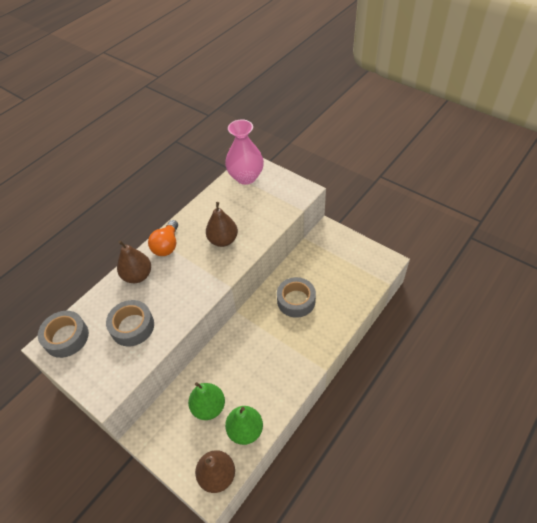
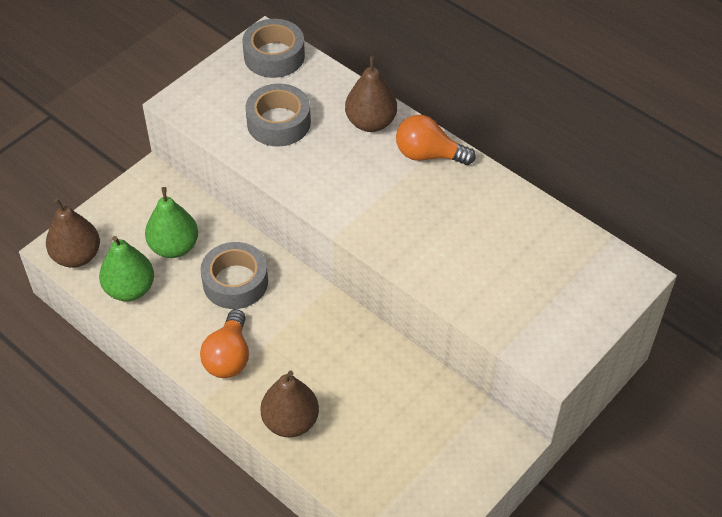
camera: 90 degrees right, 0 degrees up
brown pear [206,202,238,247] -> brown pear moved to [261,371,319,437]
pink vase [225,119,264,185] -> none
grey tape [277,277,316,318] -> grey tape moved to [200,242,268,309]
none -> orange light bulb [200,309,249,378]

